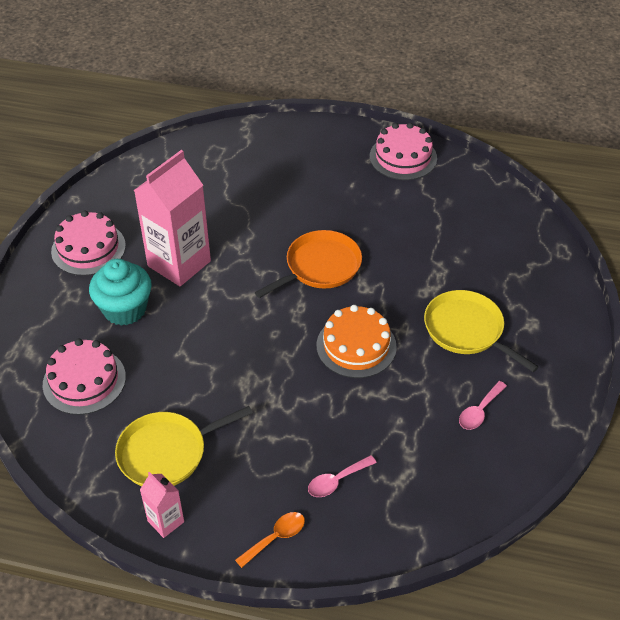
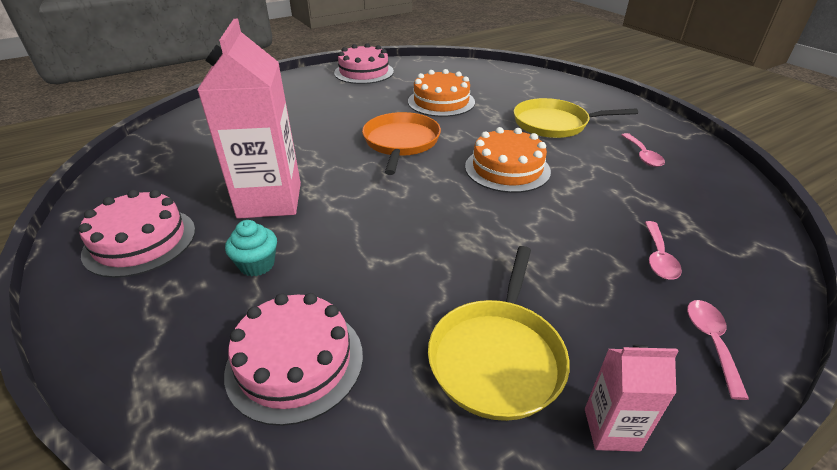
camera: 45 degrees left, 10 degrees down
turquoise cupcake [89,259,152,326] -> turquoise cupcake [225,220,277,276], size x0.57
orange spoon [235,512,305,568] -> pink spoon [687,300,749,400]
none -> orange cake [408,69,475,117]

